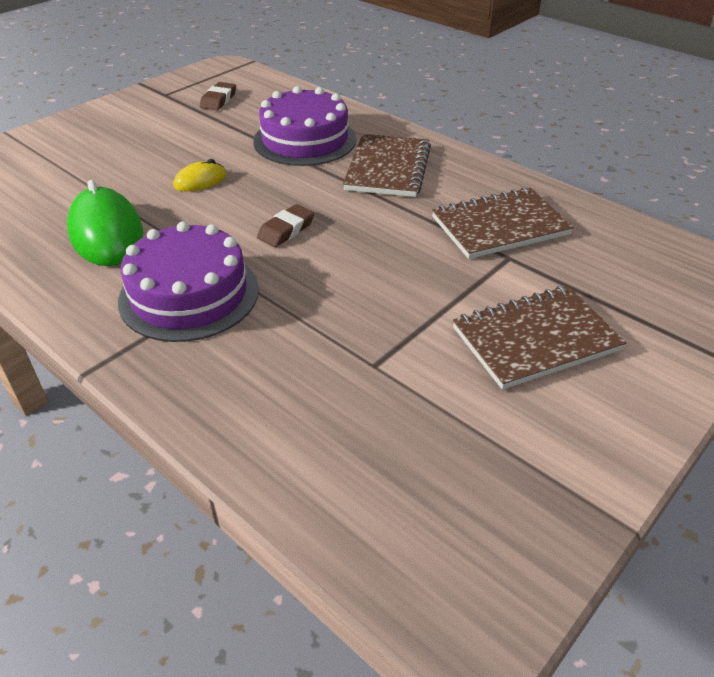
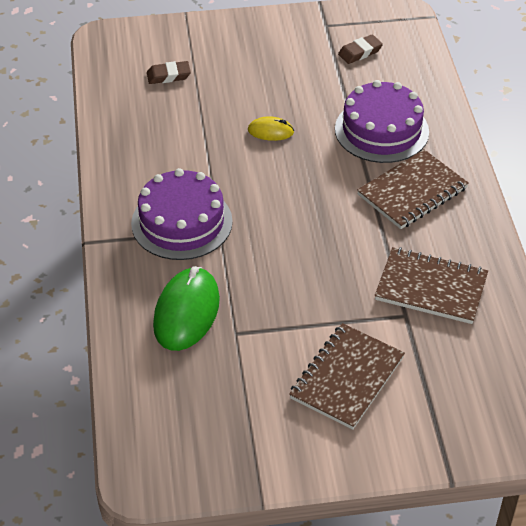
camera: 40 degrees right, 5 degrees up
green mouse [67,180,143,266] -> green mouse moved to [153,266,220,351]
brown eraser [257,204,315,247] -> brown eraser moved to [147,61,191,84]
brown notebook [453,286,627,390] -> brown notebook turned 75 degrees counterclockwise [289,323,405,430]

